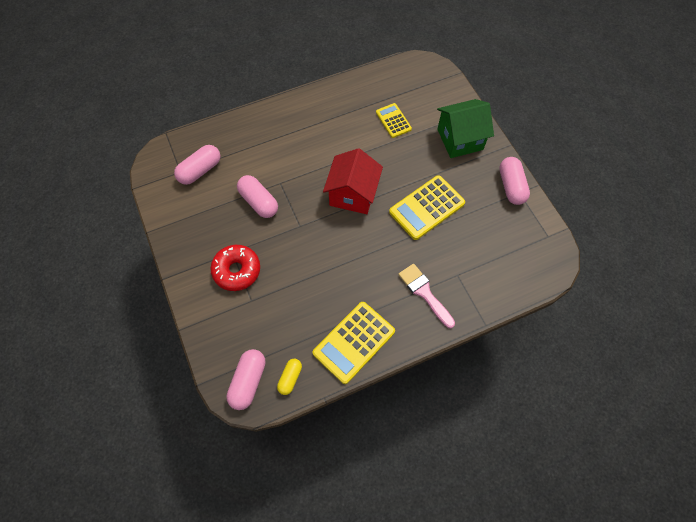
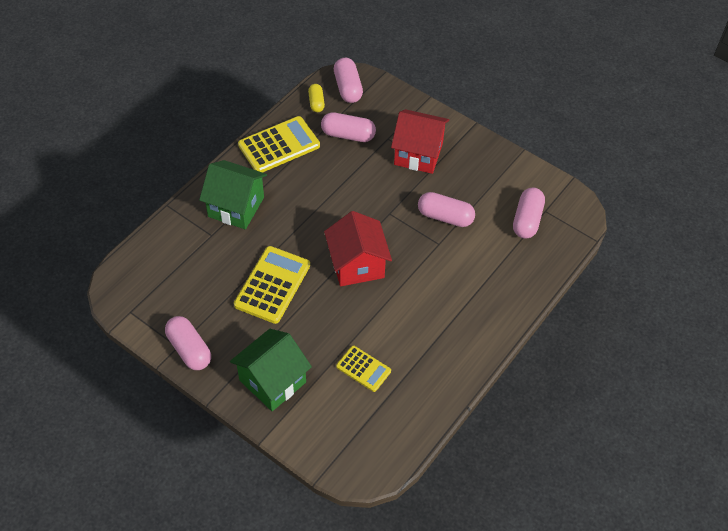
camera: 150 degrees right, 10 degrees down
red donut [210,245,260,291] -> red house [391,109,449,174]
yellow calculator [313,302,395,384] -> yellow calculator turned 45 degrees clockwise [238,116,320,173]
pink brush [398,264,455,328] -> green house [199,160,267,229]
none -> pink capsule [321,112,376,142]

